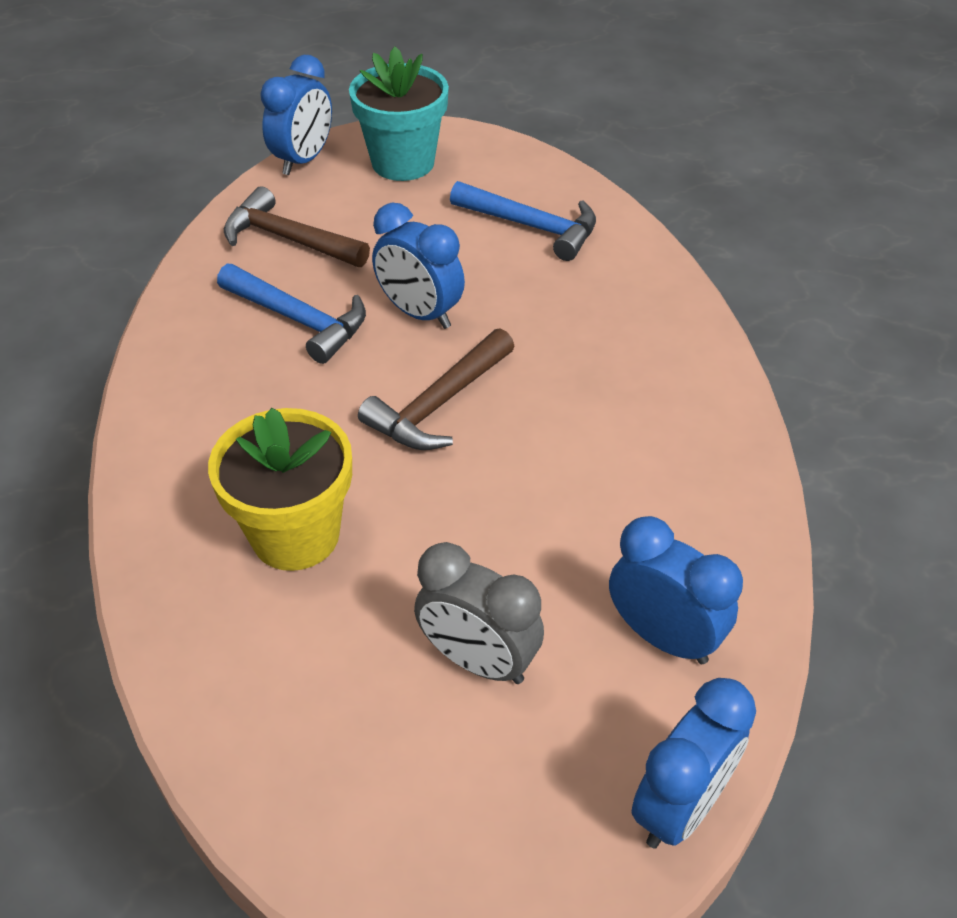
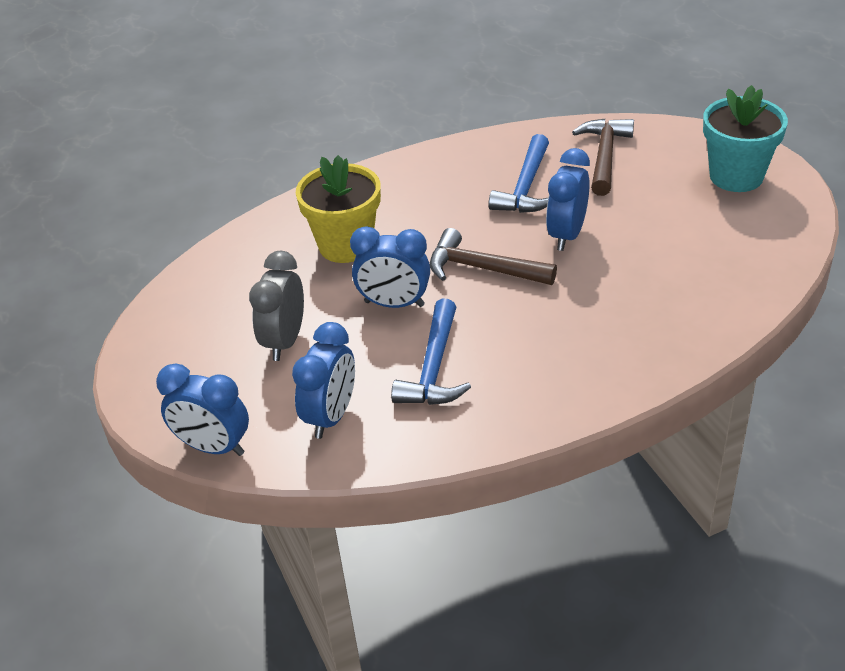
camera: 75 degrees right, 5 degrees down
blue clock [260,55,332,175] -> blue clock moved to [350,226,430,308]
blue hammer [450,181,596,261] -> blue hammer moved to [391,298,471,405]

